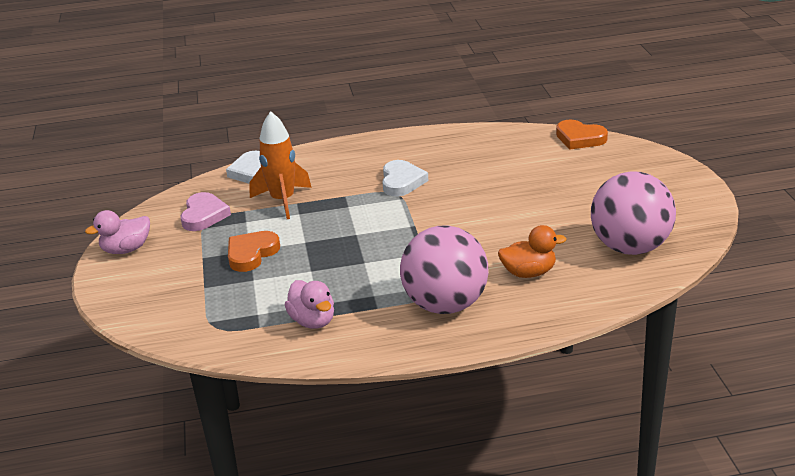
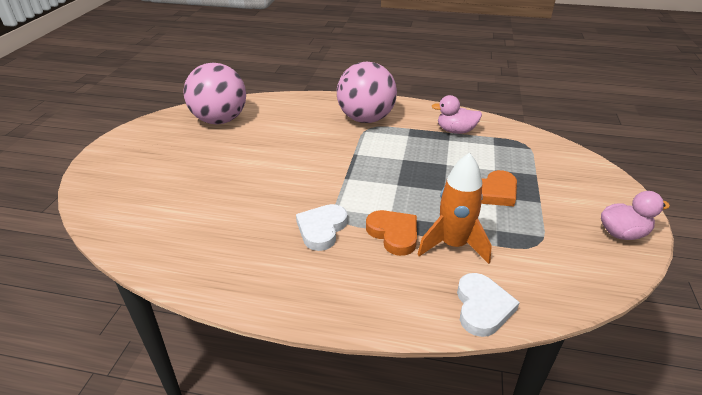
camera: 160 degrees left, 5 degrees up
pink heart [181,192,231,231] -> none
pink duck [285,280,334,329] -> pink duck turned 75 degrees counterclockwise [431,95,482,134]
orange duck [498,225,567,278] -> none
orange heart [556,119,608,150] -> orange heart moved to [366,210,417,256]

